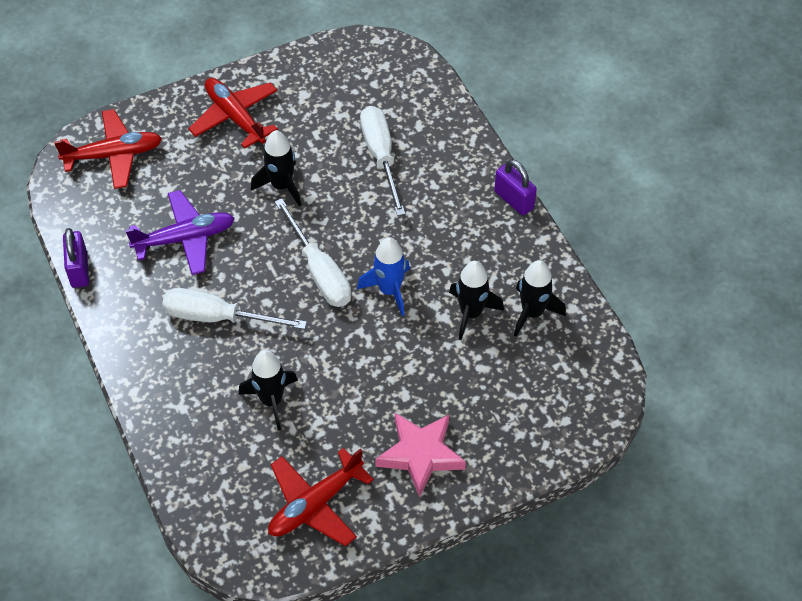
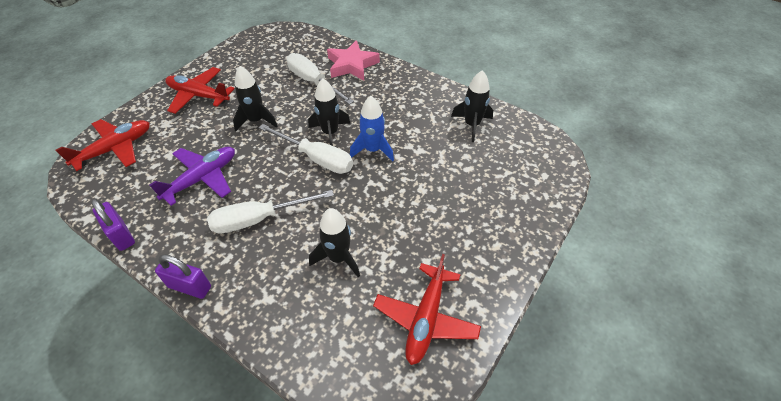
camera: 30 degrees left, 5 degrees down
pink star [375,413,466,498] -> pink star moved to [327,40,380,81]
black rocket [449,261,504,340] -> black rocket moved to [308,78,351,146]
purple padlock [494,159,537,215] -> purple padlock moved to [155,254,211,299]

